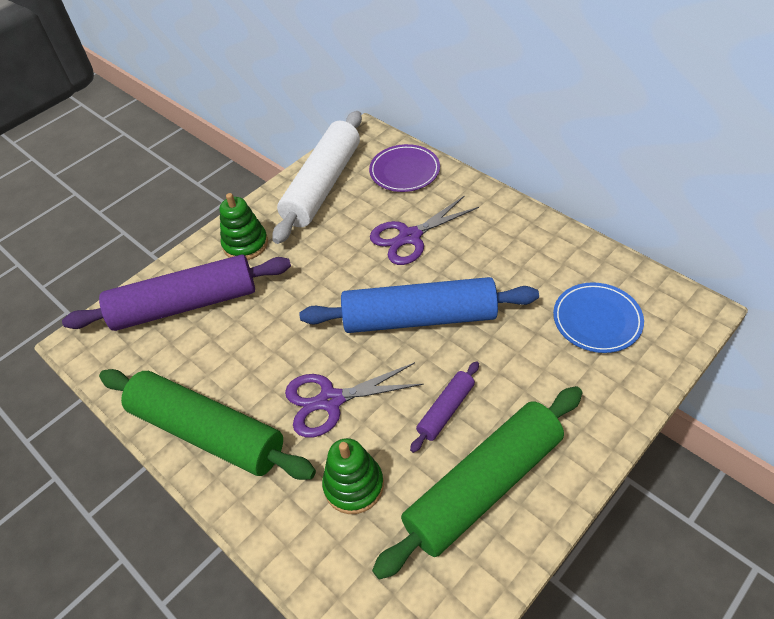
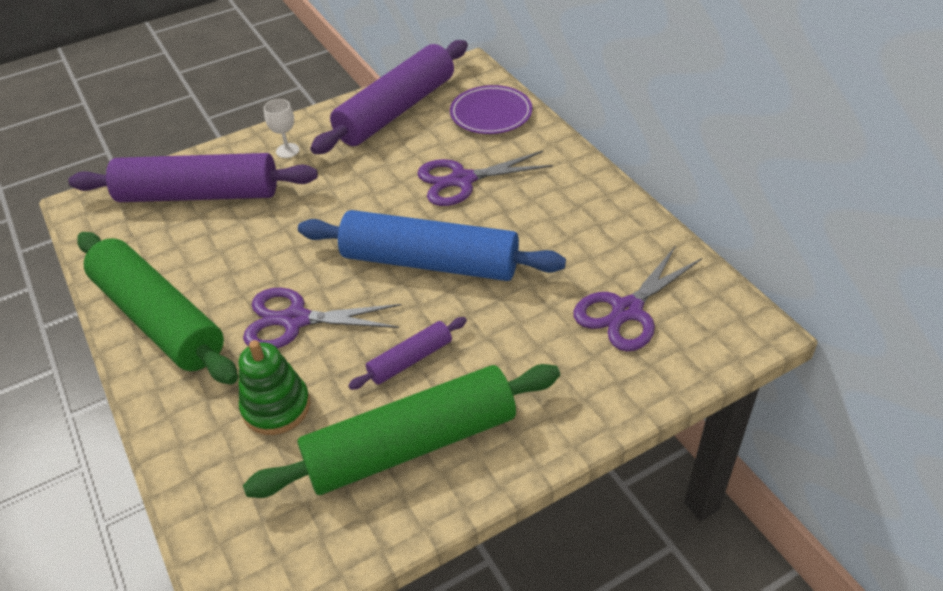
camera: 15 degrees right, 5 degrees down
green stacking toy [219,193,268,260] -> white goblet [264,99,299,158]
white rolling pin [273,111,362,244] -> purple rolling pin [310,40,468,154]
blue plate [553,282,644,353] -> purple scissors [573,246,702,351]

